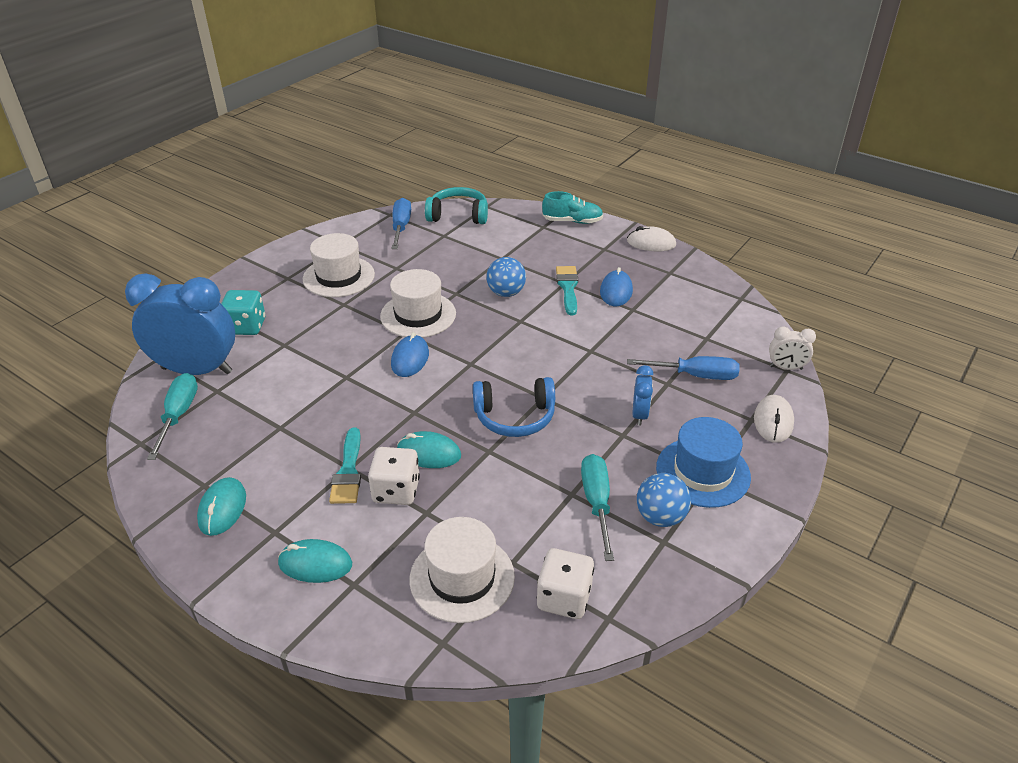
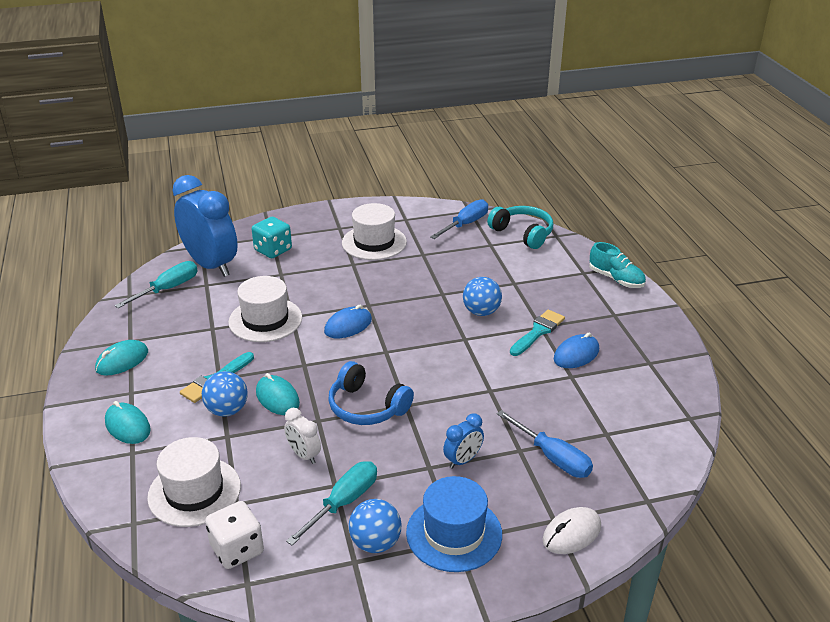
camera: 40 degrees right, 5 degrees down
white dice [368,447,420,505] -> blue ball [202,371,248,417]
white hat [380,269,456,338] -> white hat moved to [228,276,302,342]
white mouse [627,226,676,252] -> none
white clock [769,326,816,370] -> white clock moved to [284,408,321,464]

